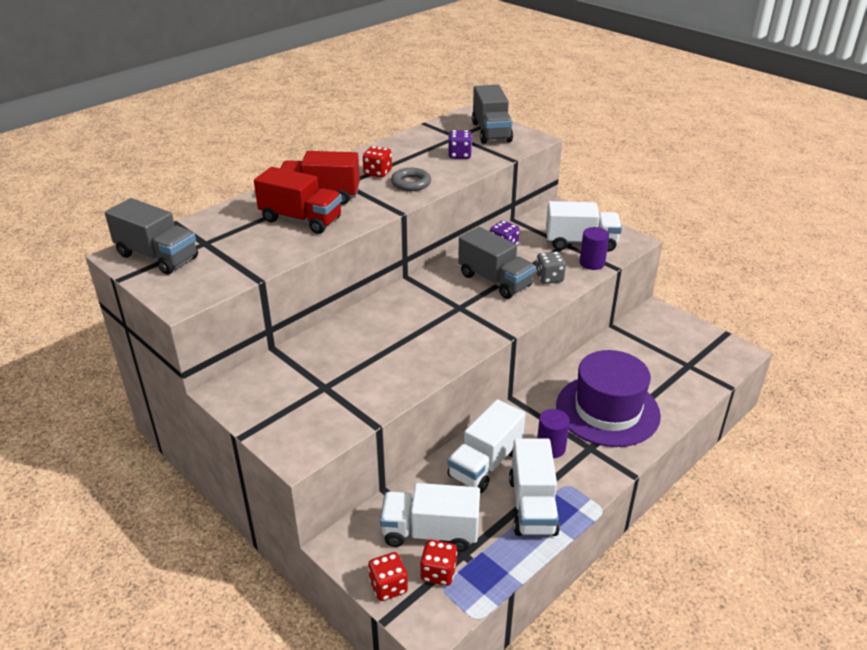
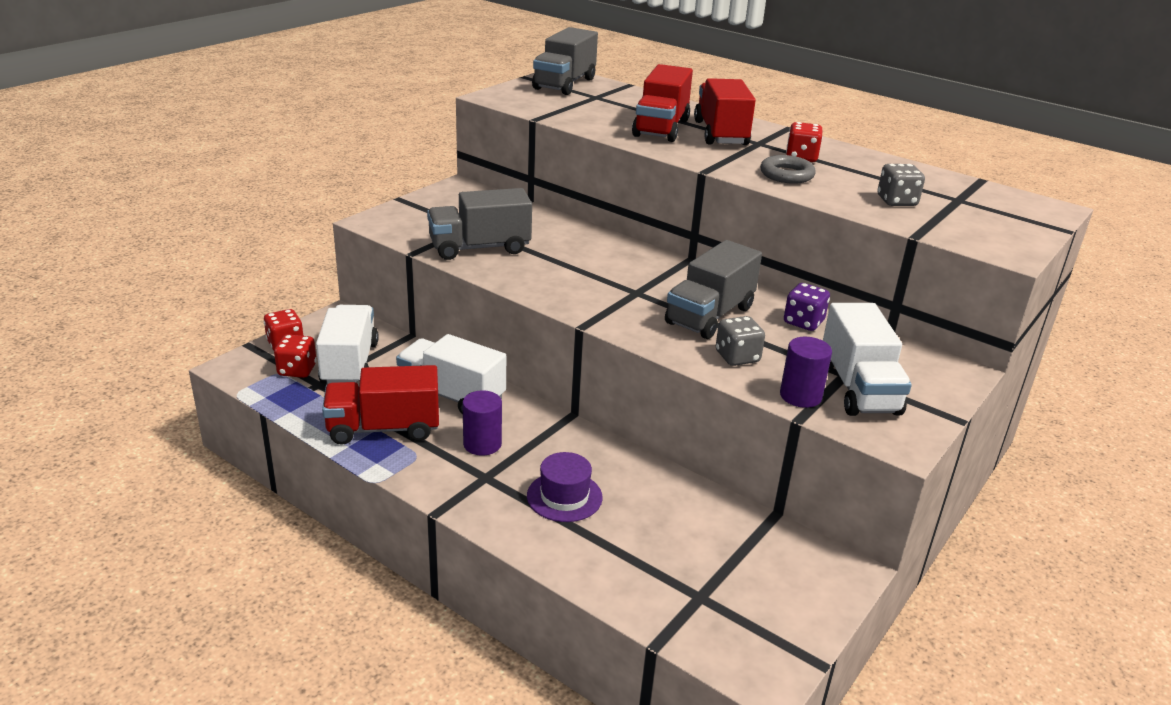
camera: 80 degrees right, 5 degrees down
purple dice [448,130,472,159] -> grey dice [878,164,925,206]
grey truck [472,85,513,144] -> grey truck moved to [427,188,532,260]
white truck [509,438,560,536] -> red truck [322,365,439,445]
purple hat [556,350,661,447] -> purple hat [527,452,603,522], size x0.50

